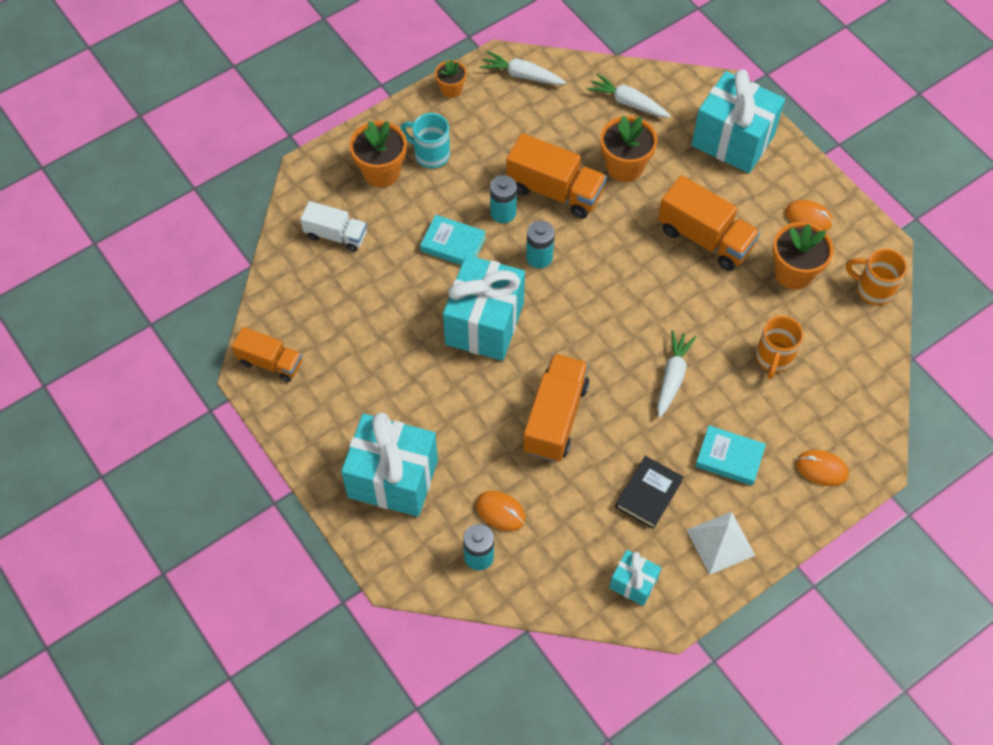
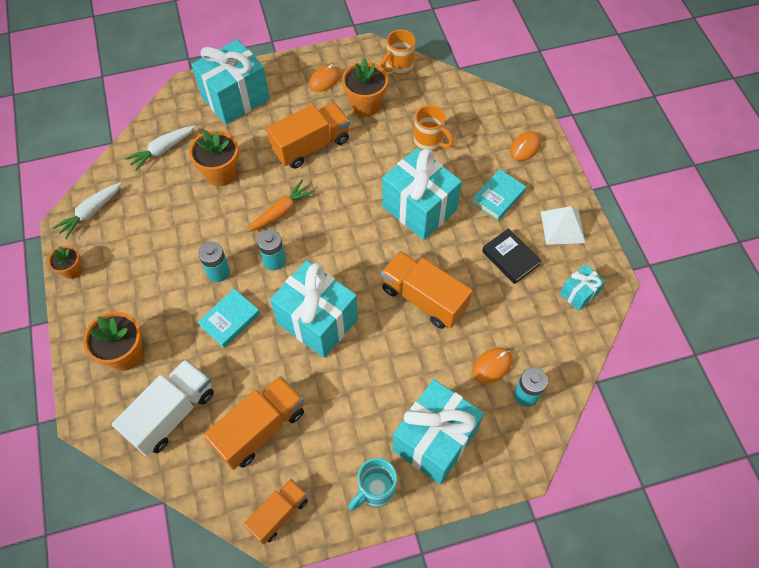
camera: 70 degrees left, 0 degrees up
white truck [300,201,367,252] -> white truck [112,359,214,456], size x1.57
turquoise mug [400,113,450,168] -> turquoise mug moved to [348,458,397,510]
orange truck [506,133,607,219] -> orange truck moved to [204,376,304,470]
white carrot [657,330,696,418] -> turquoise gift [382,148,462,240]
none -> orange carrot [247,180,315,232]

